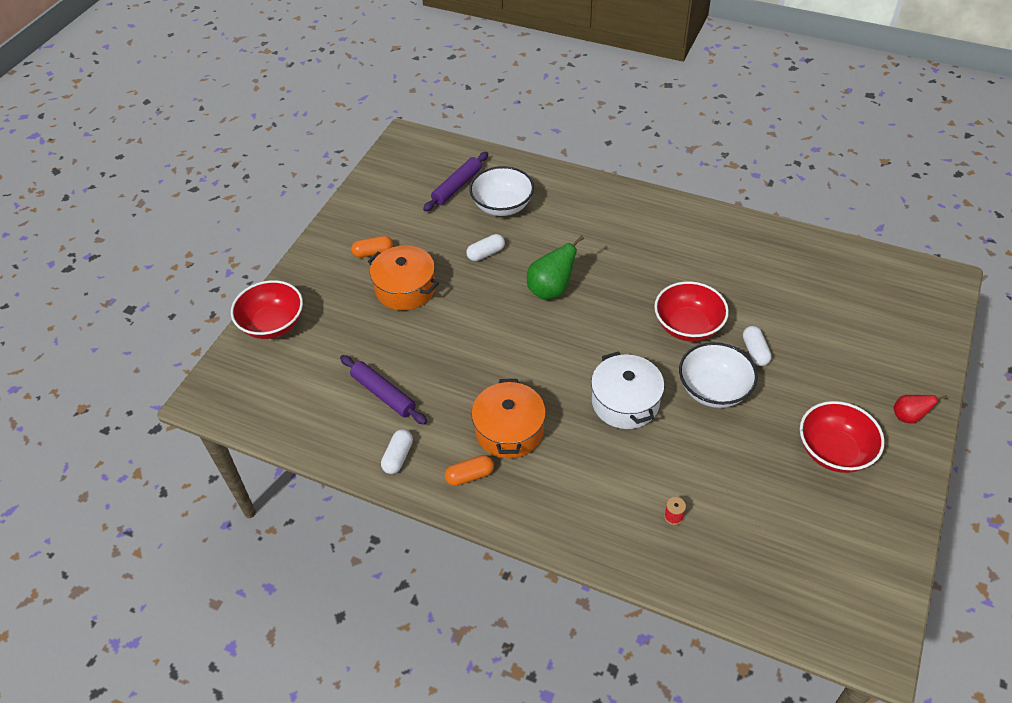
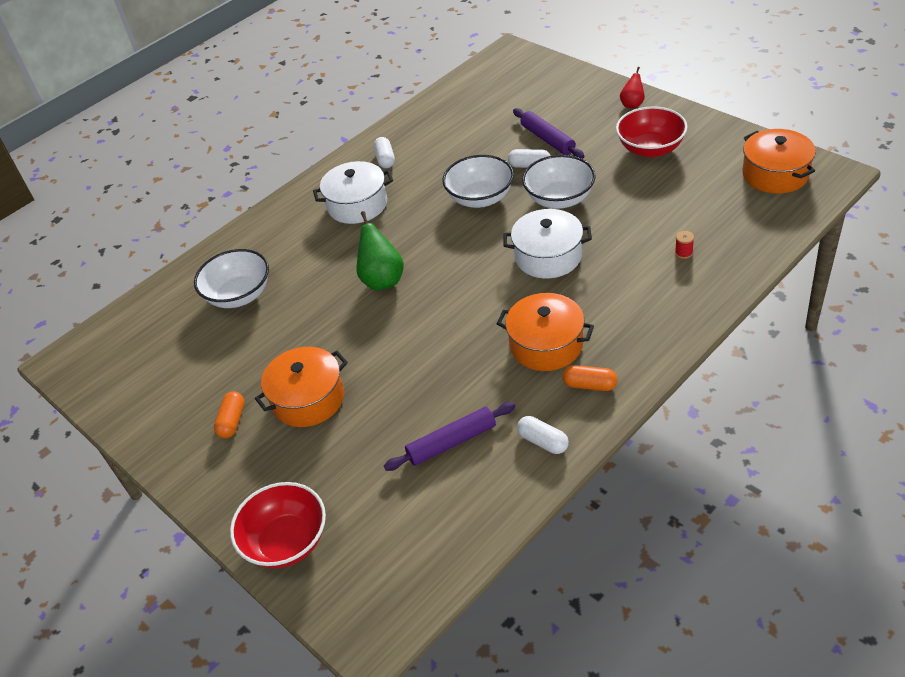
camera: 65 degrees left, 5 degrees down
purple rolling pin [423,152,488,212] -> purple rolling pin moved to [513,108,584,159]
orange capsule [445,455,494,486] -> orange capsule turned 75 degrees counterclockwise [562,365,617,391]
white capsule [466,234,505,261] -> white capsule moved to [374,137,395,168]
red bowl [654,281,729,341] -> white bowl [442,155,514,208]
none -> white pot [313,161,393,224]
none -> orange pot [743,129,816,194]

